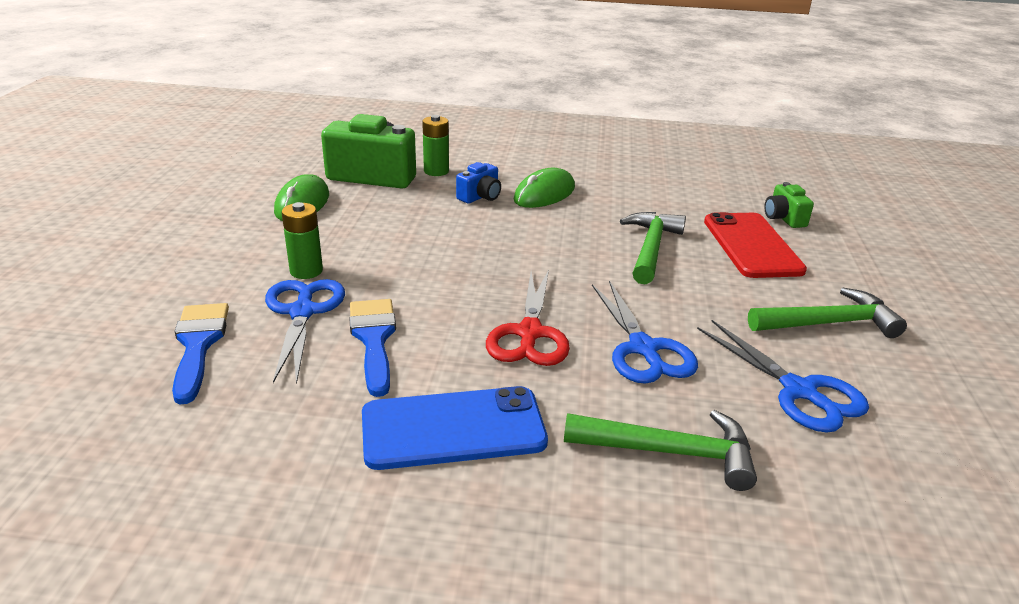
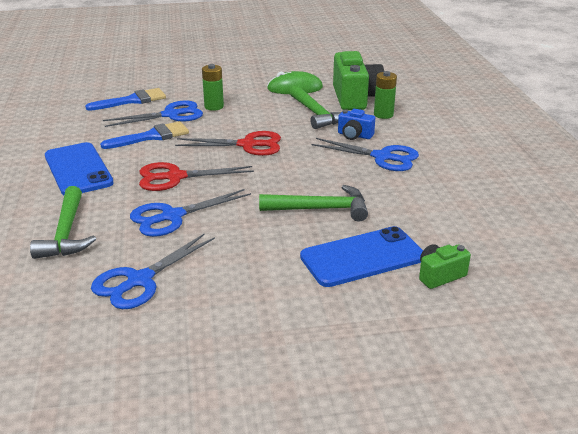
camera: 75 degrees right, 0 degrees up
green mouse [513,168,575,208] -> blue scissors [311,138,419,171]
red phone [704,212,807,278] -> blue phone [300,226,423,287]
green hammer [748,287,907,338] -> green hammer moved to [290,85,347,129]
none -> red scissors [175,131,281,156]

